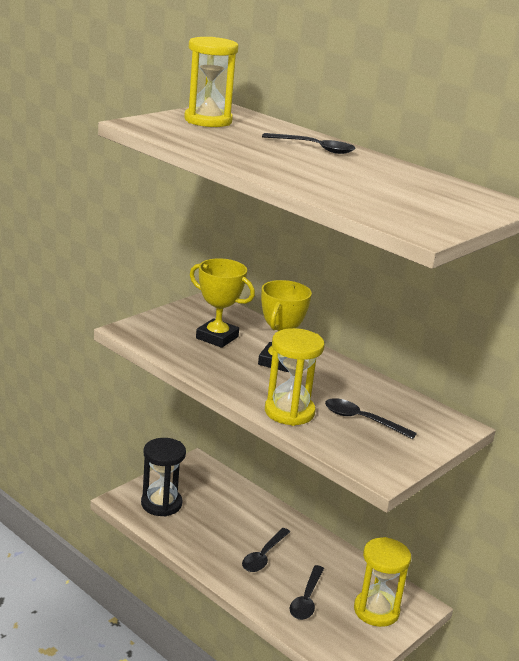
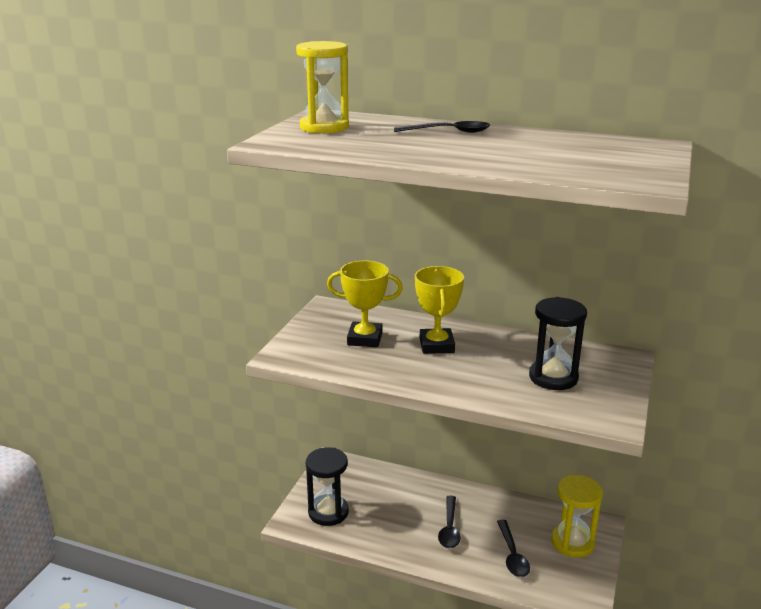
camera: 20 degrees left, 0 degrees up
yellow hourglass [265,328,325,426] -> none
black spoon [325,398,417,439] -> black hourglass [529,297,587,390]

